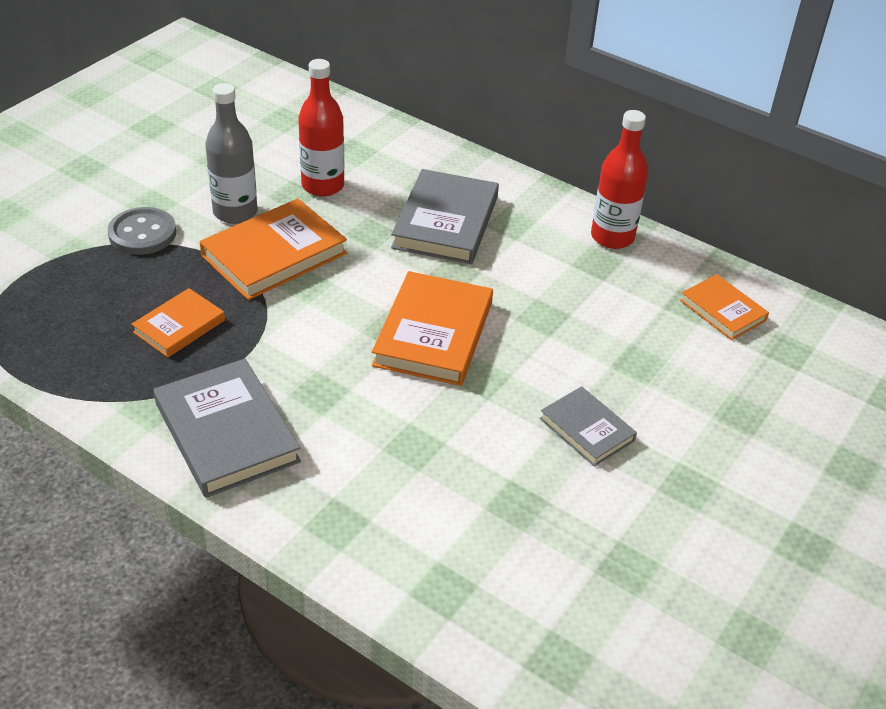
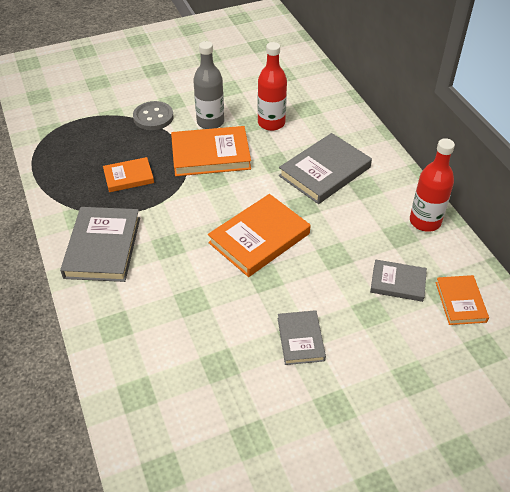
camera: 35 degrees right, 5 degrees up
none -> grey book [370,259,427,302]

